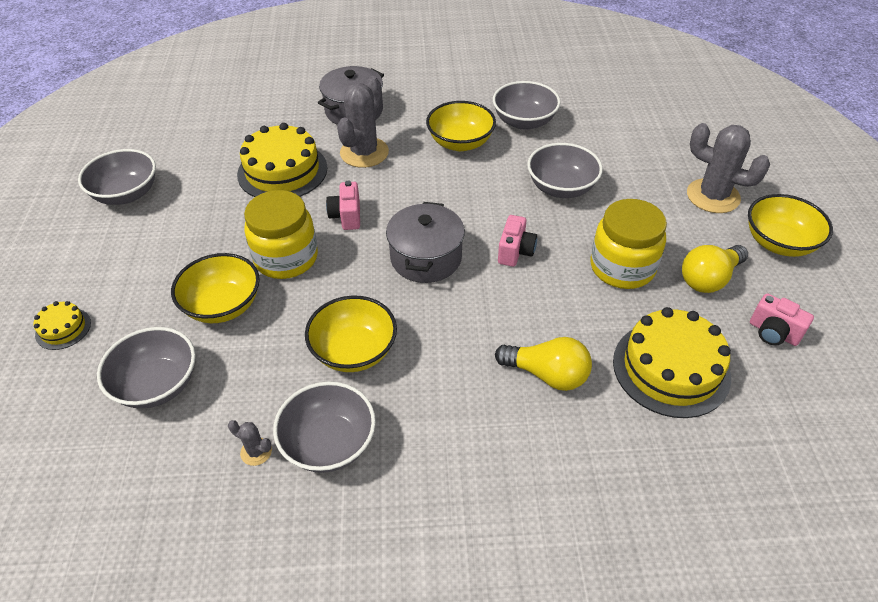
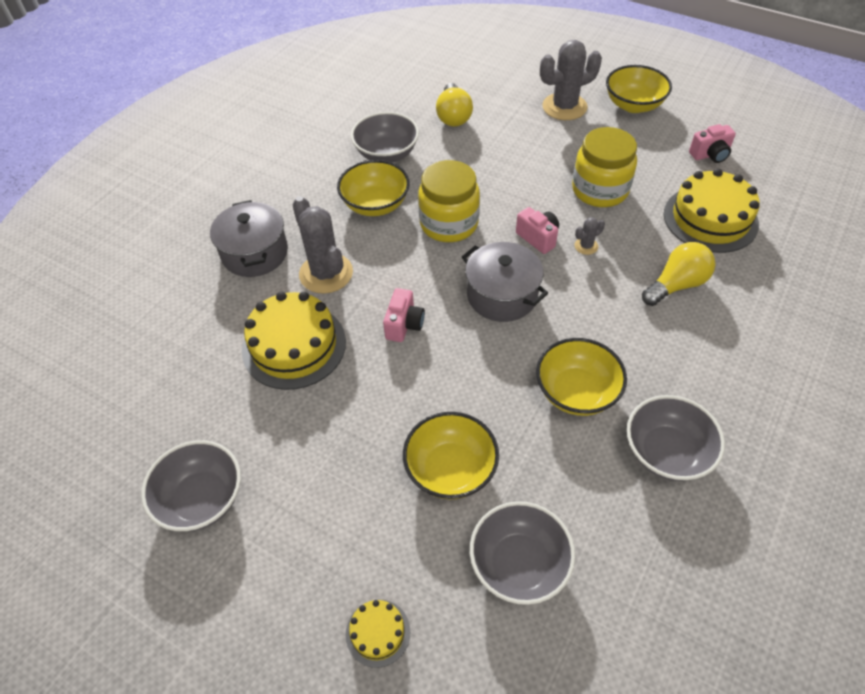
camera: 55 degrees left, 5 degrees up
grey cactus [228,420,272,466] -> grey cactus moved to [575,217,605,255]
yellow jar [244,190,318,279] -> yellow jar moved to [418,160,480,242]
pink camera [326,181,360,230] -> pink camera turned 105 degrees counterclockwise [383,288,425,342]
grey bowl [527,143,603,198] -> none
yellow light bulb [682,245,748,293] -> yellow light bulb moved to [436,83,473,127]

